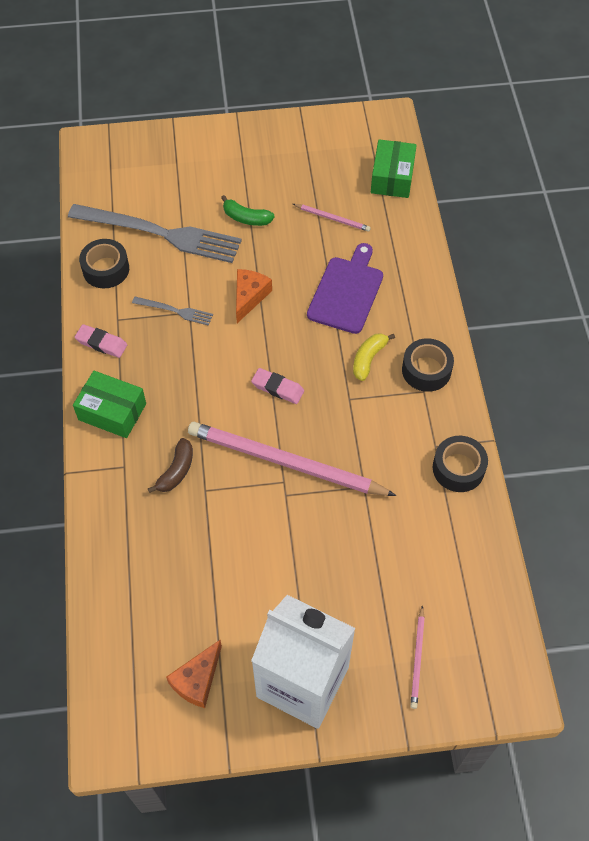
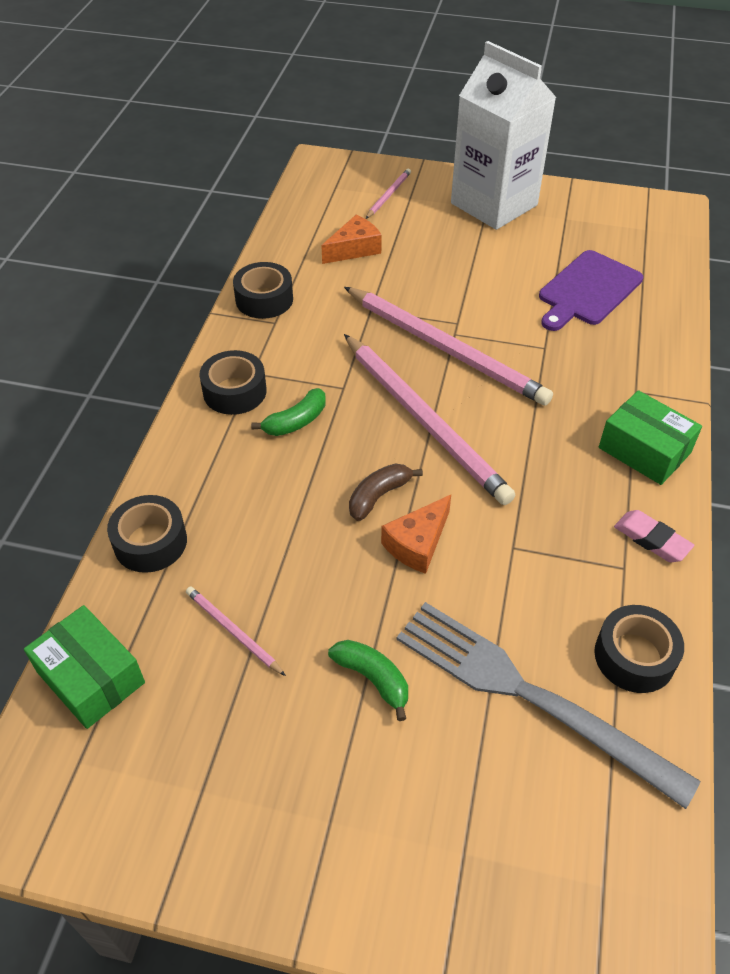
camera: 160 degrees left, 10 degrees down
grey fork [132,297,213,326] -> none
brown banana [148,438,193,493] -> brown banana moved to [349,464,423,521]
orange cheese [166,640,222,708] -> orange cheese moved to [321,215,382,264]
pink eraser [251,368,304,404] -> pink pencil [344,334,515,505]
purple cutting board [307,243,383,334] -> purple cutting board moved to [539,250,643,331]
yellow banana [353,333,395,381] -> green banana [251,388,326,436]
green box [371,139,417,198] -> green box turned 75 degrees counterclockwise [24,605,145,729]
none -> black tape [107,495,187,573]

